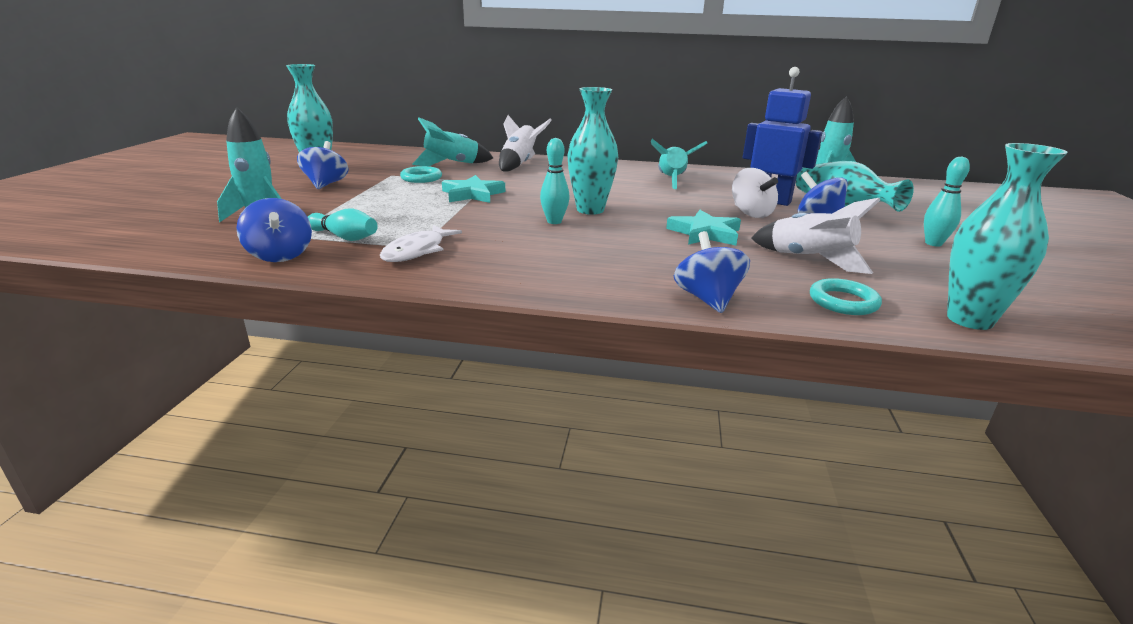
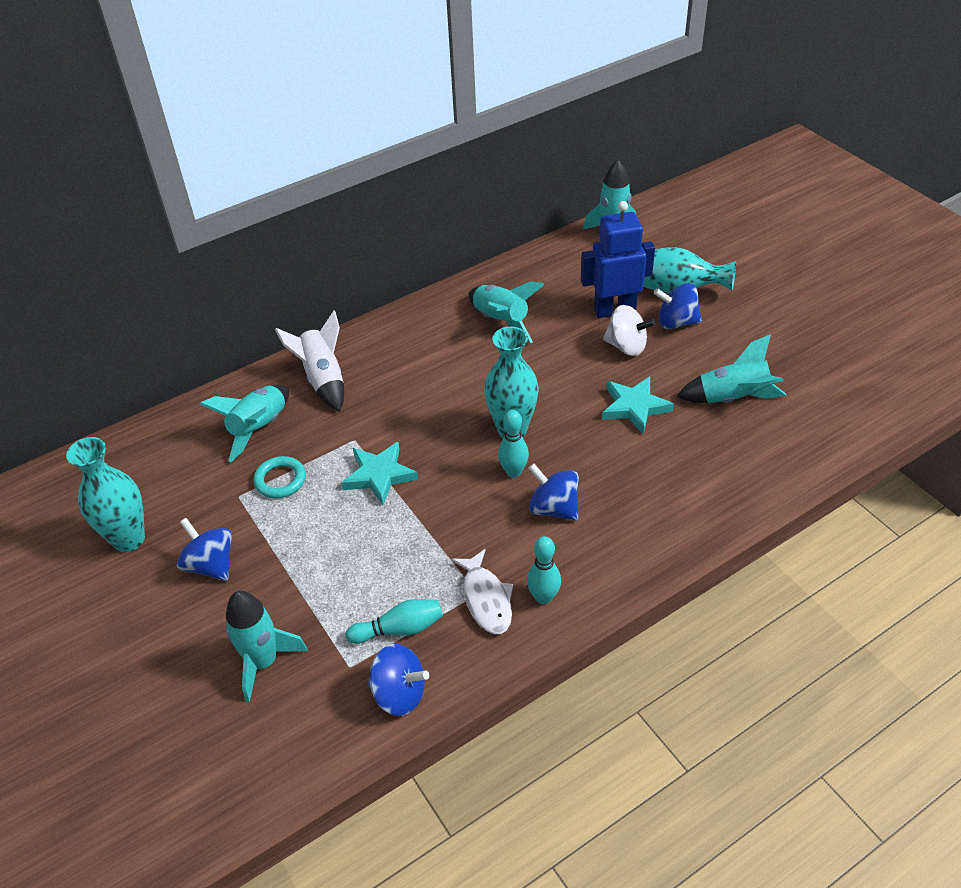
camera: 40 degrees left, 20 degrees up
blue spinning top [674,231,750,313] -> blue spinning top moved to [529,463,579,521]
white rocket [751,198,880,274] -> turquoise rocket [676,334,786,403]
turquoise ring [810,278,882,315] -> none
turquoise bowling pin [924,156,970,246] -> turquoise bowling pin moved to [527,536,561,605]
turquoise vase [947,143,1068,330] -> none

